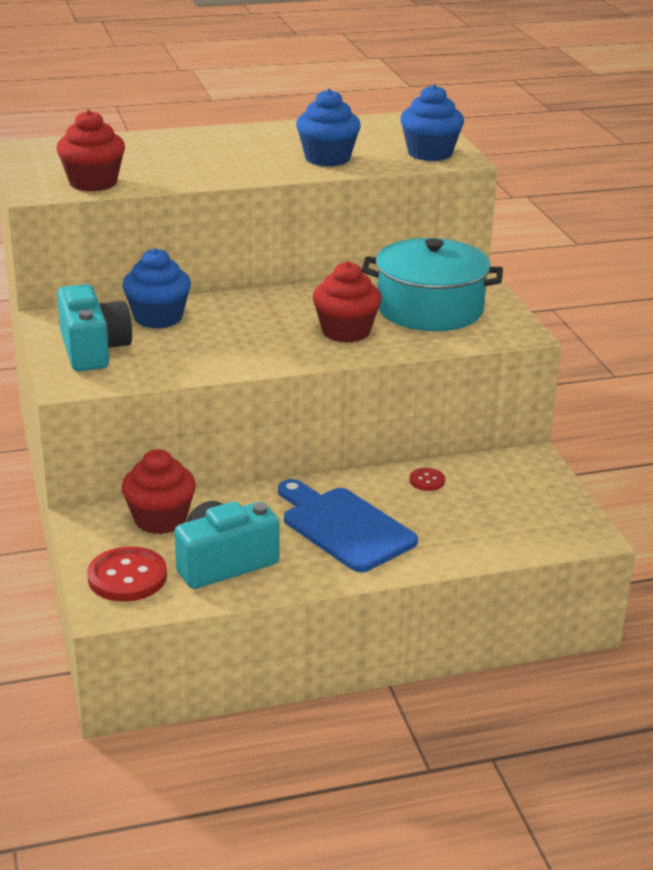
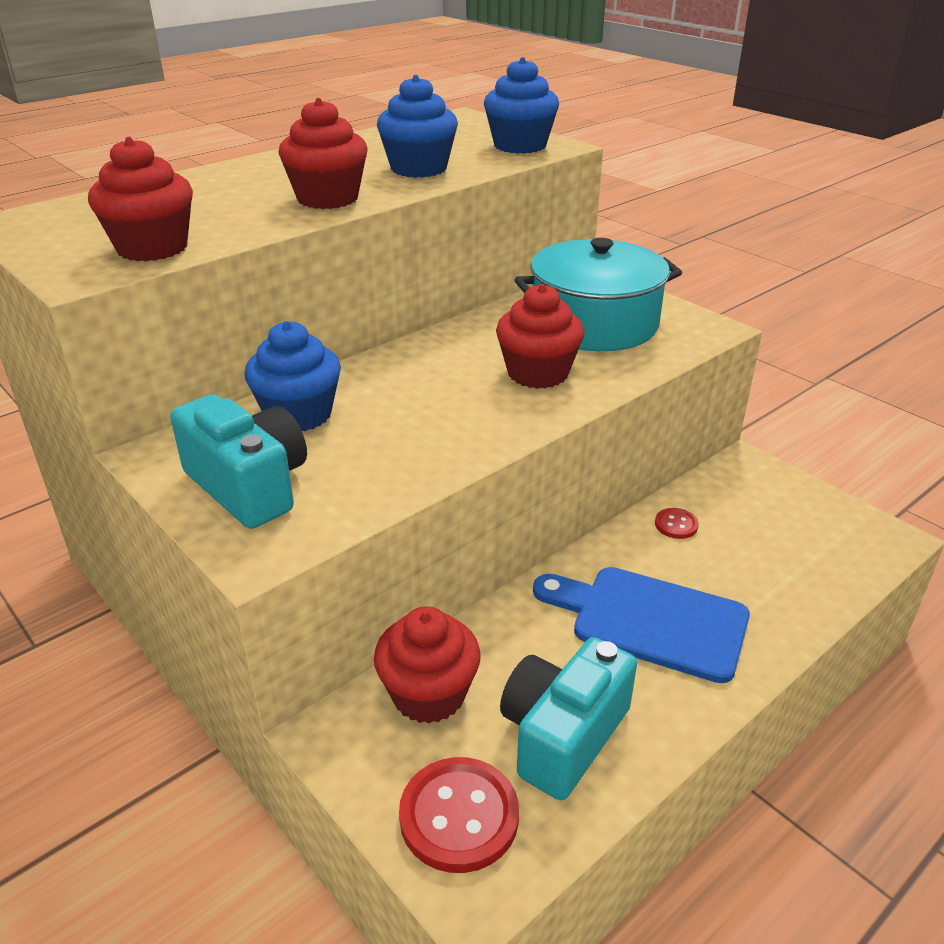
camera: 25 degrees left, 5 degrees up
none -> red cupcake [279,98,368,209]

